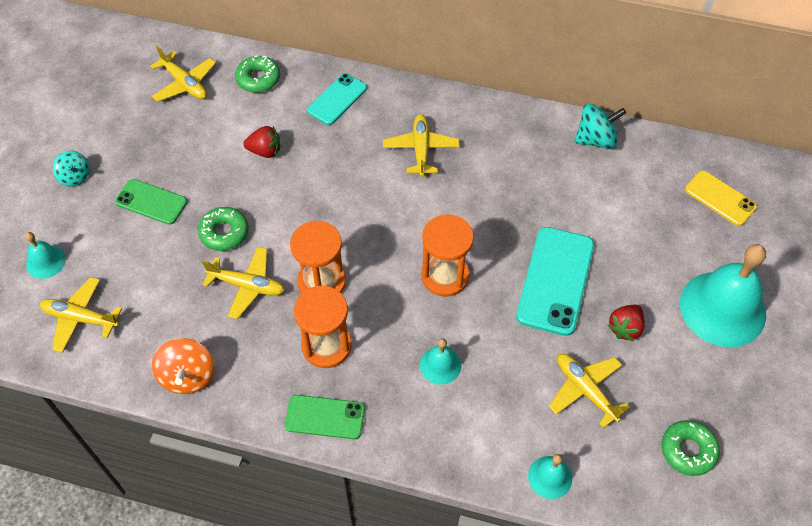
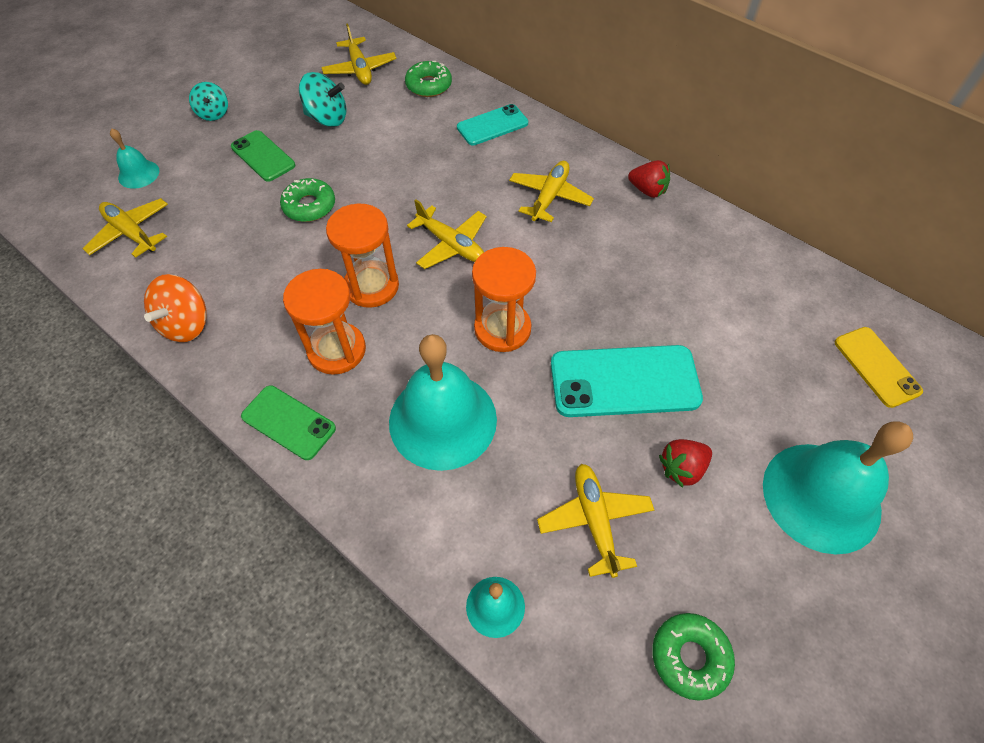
camera: 25 degrees right, 0 degrees up
yellow plane [202,246,285,319] -> yellow plane moved to [407,199,487,269]
red strawberry [243,126,280,158] -> red strawberry moved to [628,160,670,198]
turquoise bell [420,338,461,385] -> turquoise bell [389,334,497,471], size x2.13
turquoise phone [516,227,594,336] -> turquoise phone turned 45 degrees clockwise [551,345,703,417]
turquoise spinning top [574,104,626,149] -> turquoise spinning top moved to [299,72,346,127]

